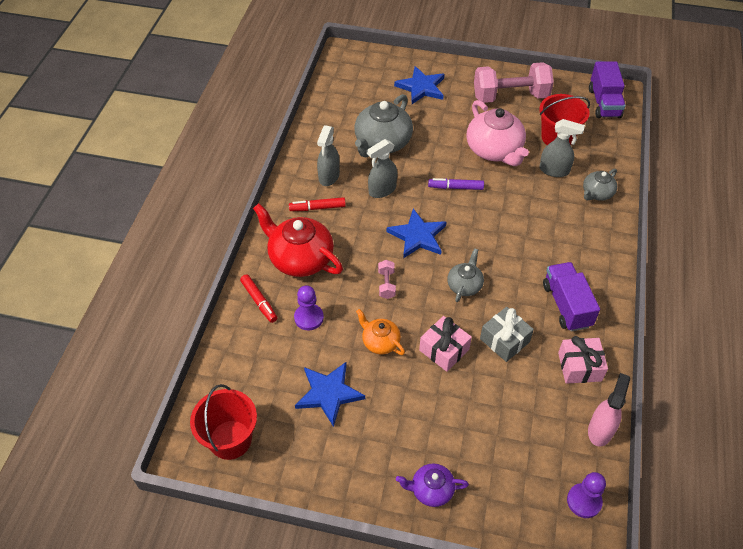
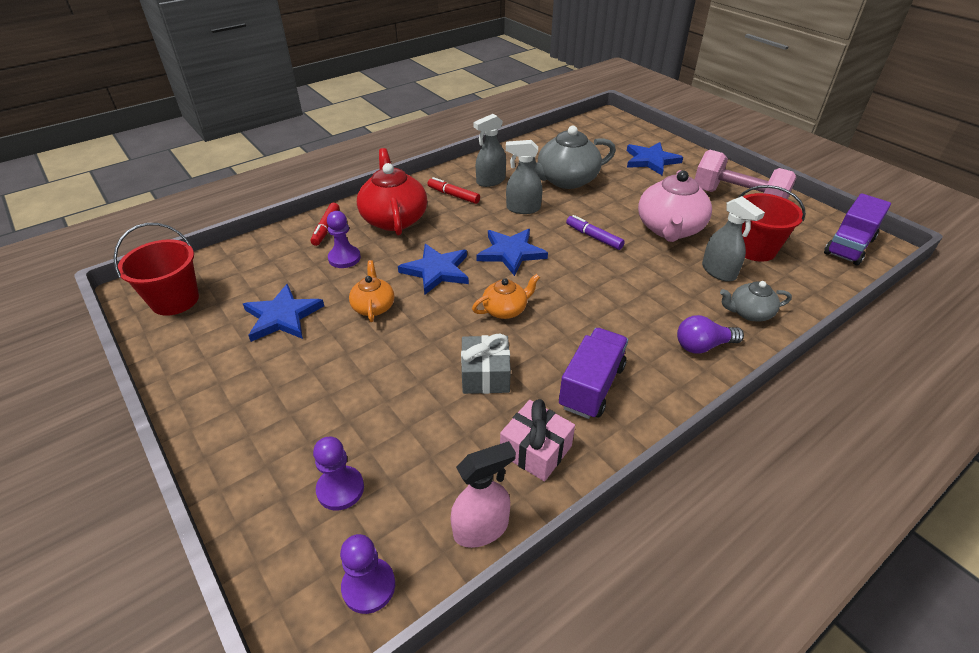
camera: 40 degrees right, 10 degrees down
pink dumbbell [378,260,396,299] -> blue star [398,244,469,295]
purple teapot [396,463,469,507] -> none
pink gift [419,316,472,372] -> none
grey teapot [447,248,484,302] -> orange teapot [472,274,540,319]
none -> purple pawn [313,437,364,510]
none -> purple light bulb [677,315,744,354]

